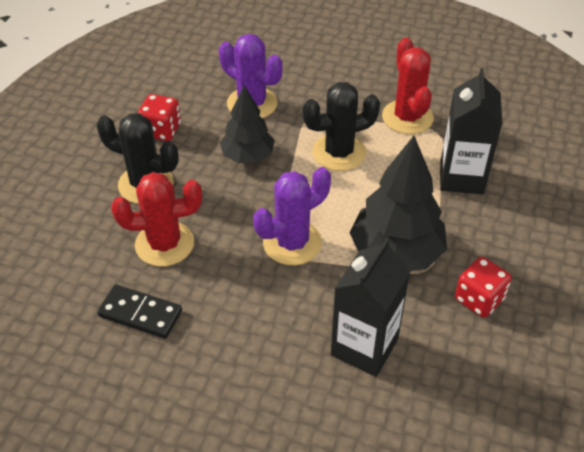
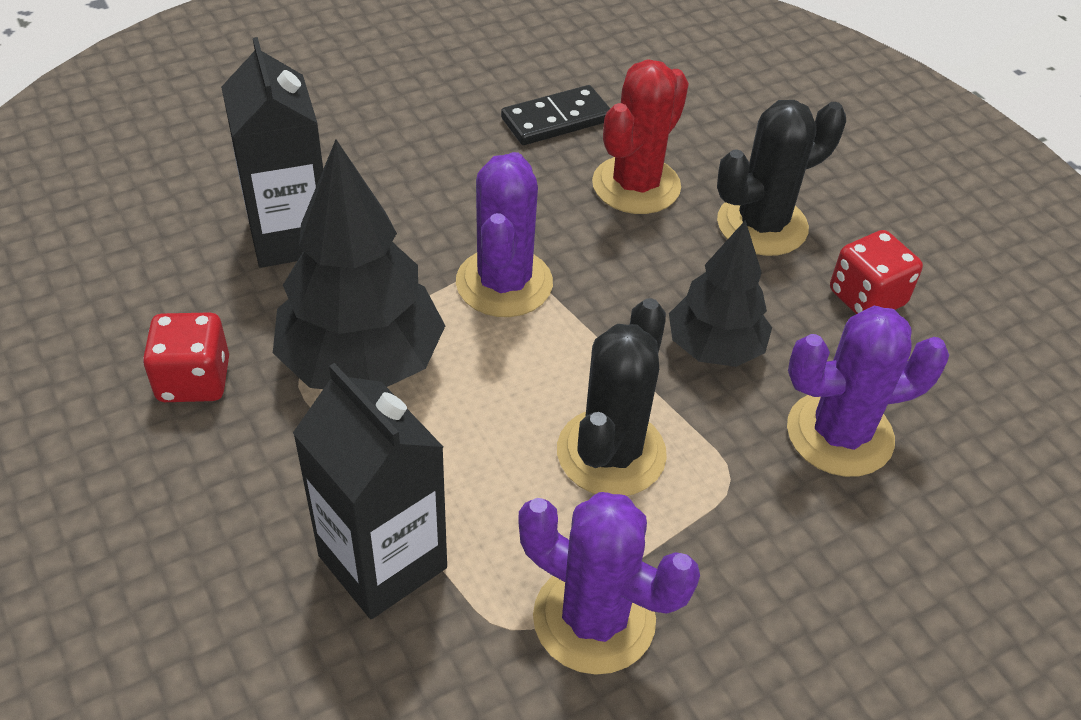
camera: 130 degrees right, 0 degrees up
red cactus [382,38,434,134] -> purple cactus [518,492,700,675]

